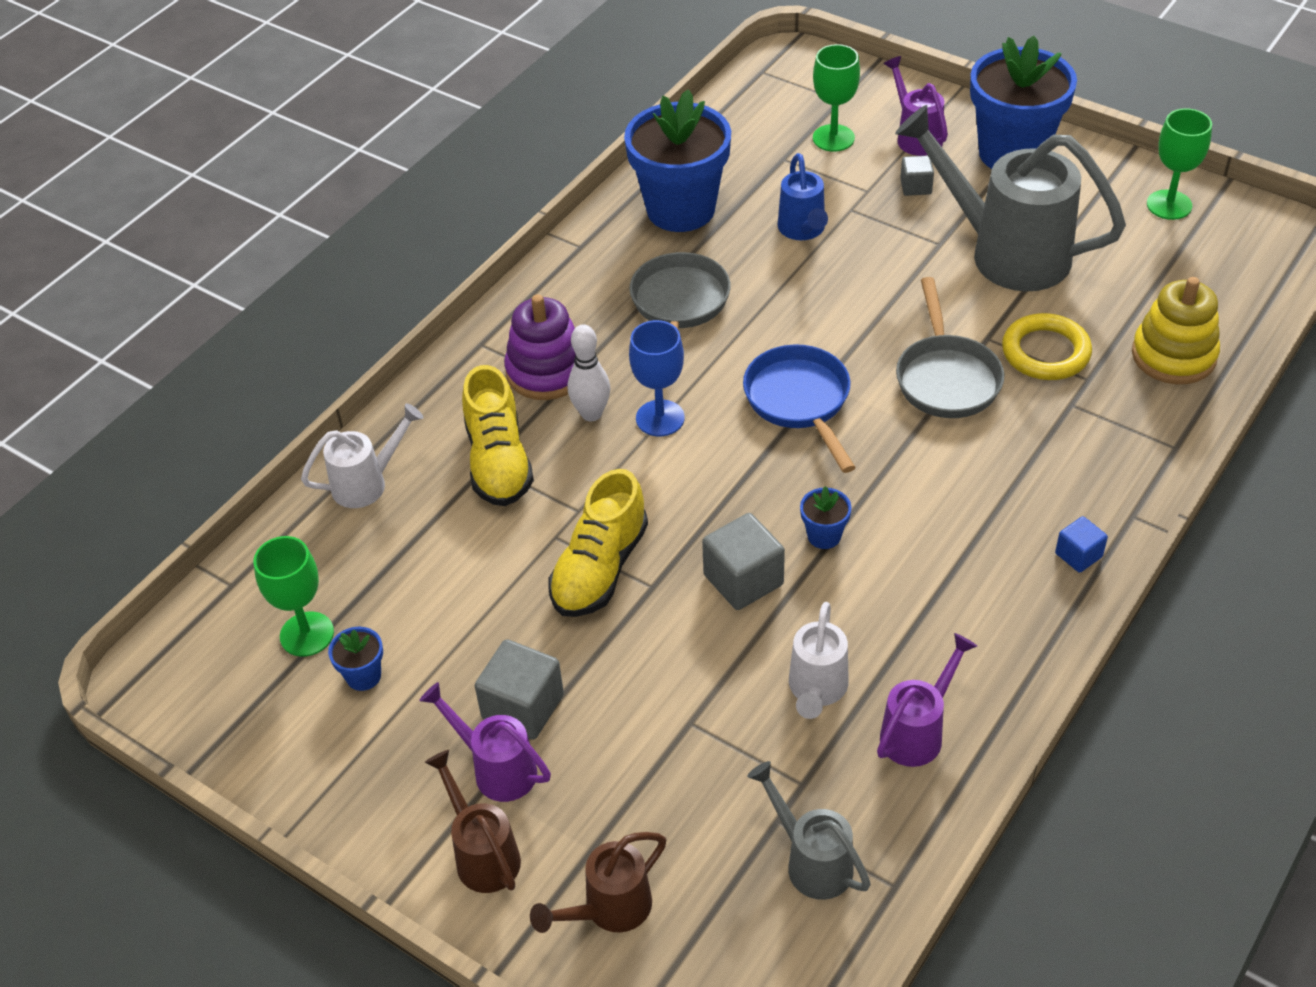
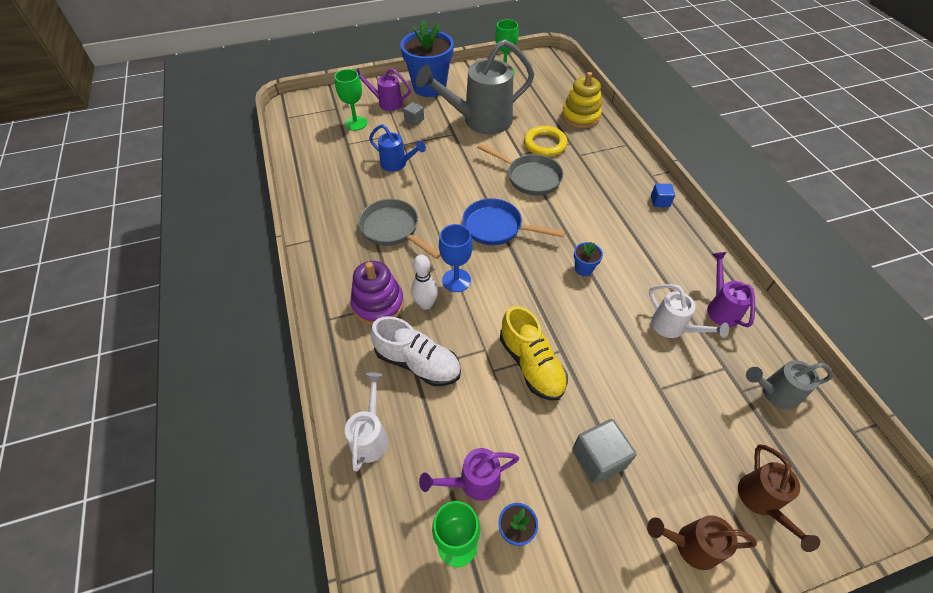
camera: 55 degrees left, 5 degrees up
purple watering can [419,682,551,802] -> purple watering can moved to [419,448,519,501]
yellow shoe [462,365,534,506] -> white shoe [370,316,461,386]
blue flower pot [624,89,731,232] -> none
grey cube [702,513,785,610] -> none

